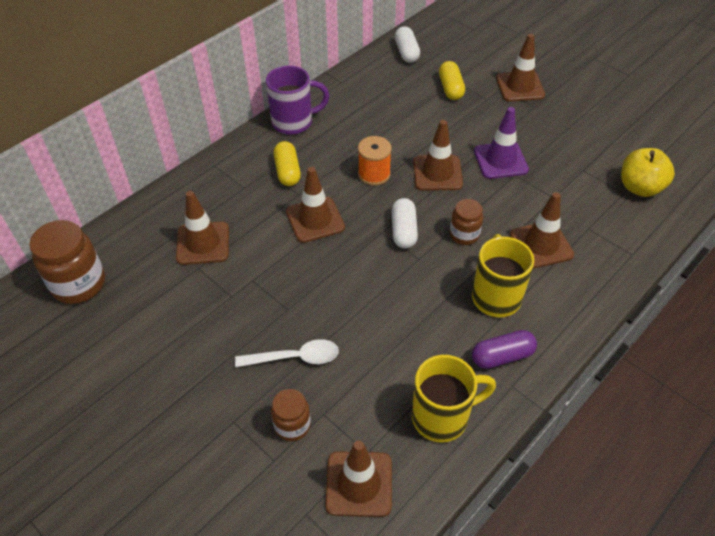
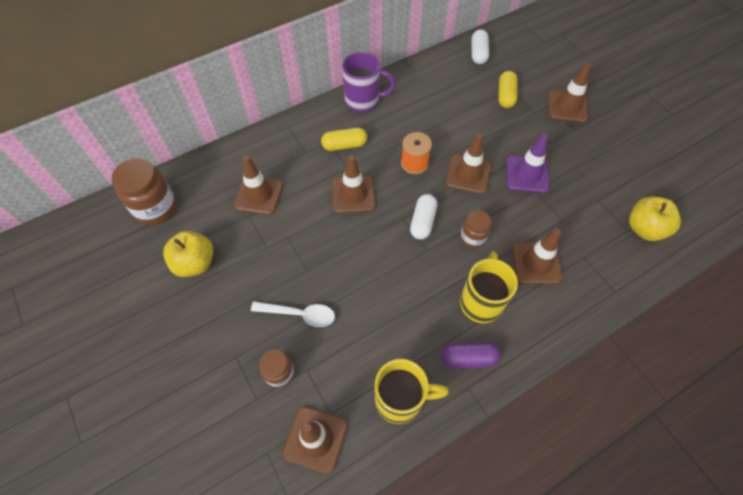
camera: 15 degrees right, 10 degrees up
yellow capsule [274,141,301,186] -> yellow capsule turned 75 degrees clockwise [321,127,367,151]
none -> yellow apple [163,231,214,277]

